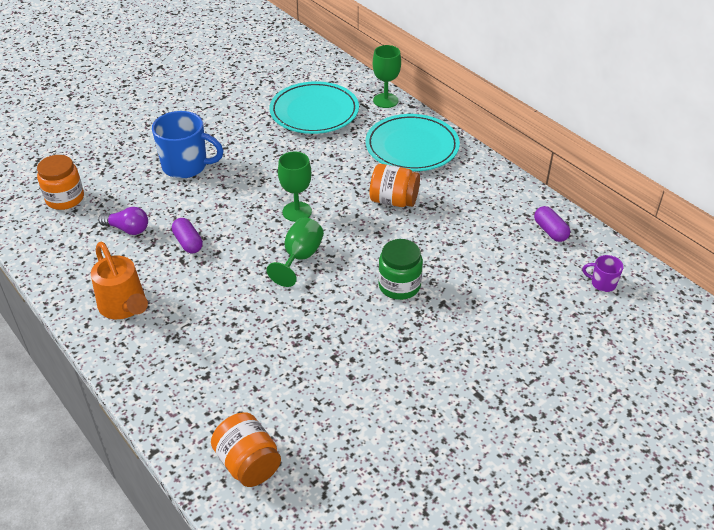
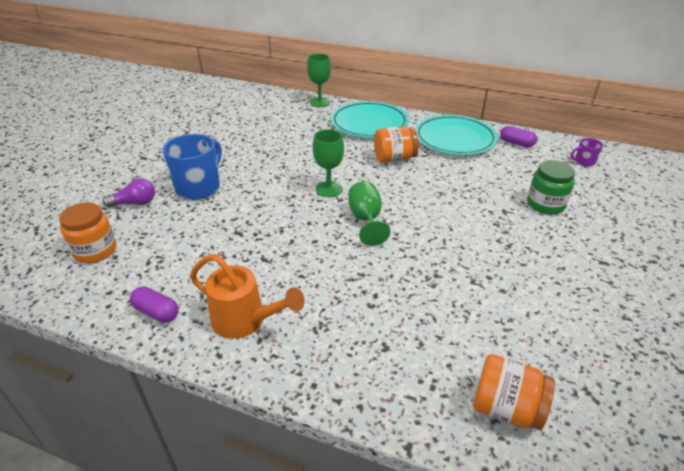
camera: 30 degrees left, 5 degrees down
purple light bulb [98,207,148,235] -> purple light bulb moved to [102,178,155,207]
blue mug [152,111,224,179] -> blue mug turned 45 degrees counterclockwise [162,134,222,200]
purple capsule [172,218,203,254] -> purple capsule moved to [130,287,179,323]
turquoise plate [269,81,359,134] -> turquoise plate moved to [415,115,498,155]
green jar [378,239,423,300] -> green jar moved to [527,160,575,215]

